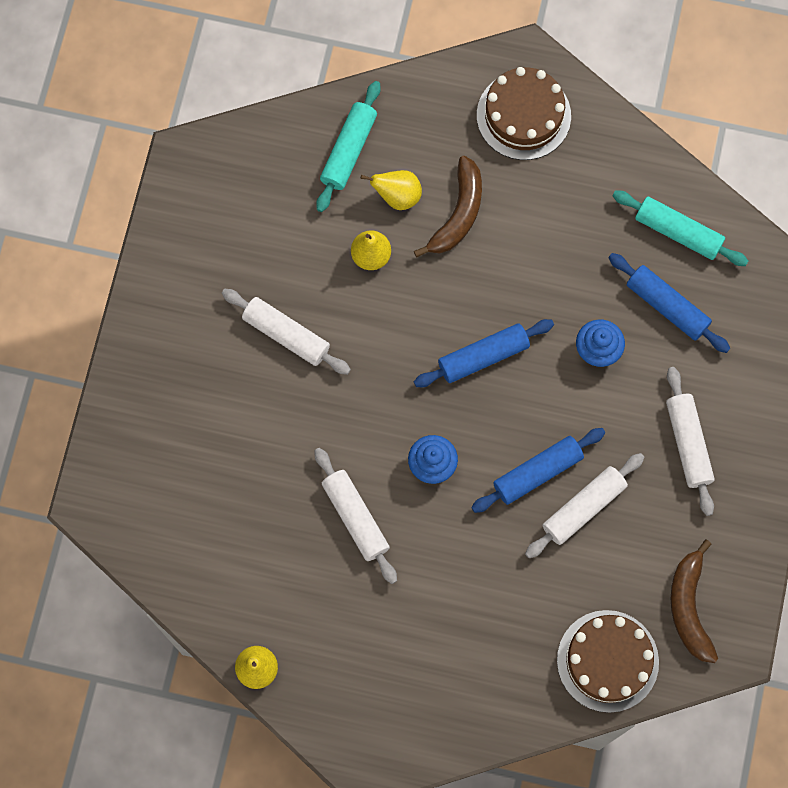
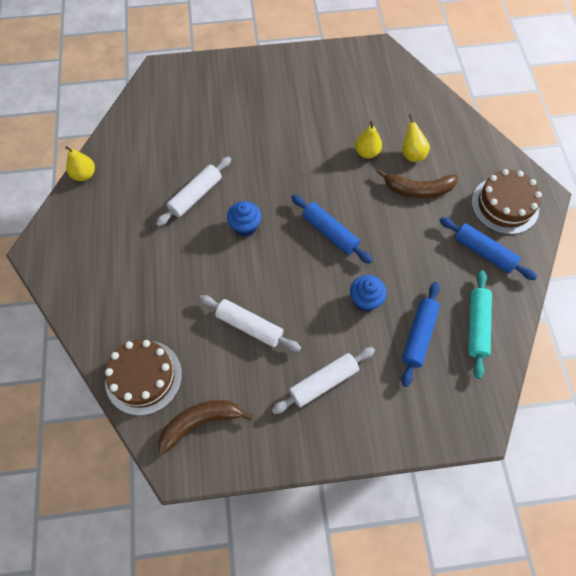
camera: 70 degrees right, 10 degrees down
white rolling pin [222,289,351,375] -> none
turquoise rolling pin [316,81,381,212] -> none
blue rolling pin [471,428,605,513] -> blue rolling pin moved to [439,217,537,280]

